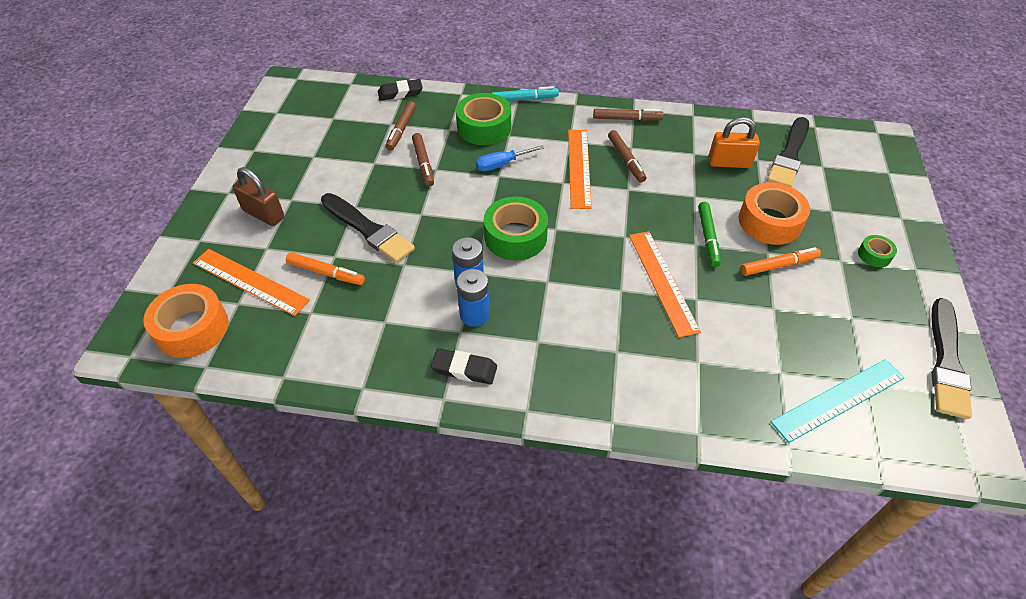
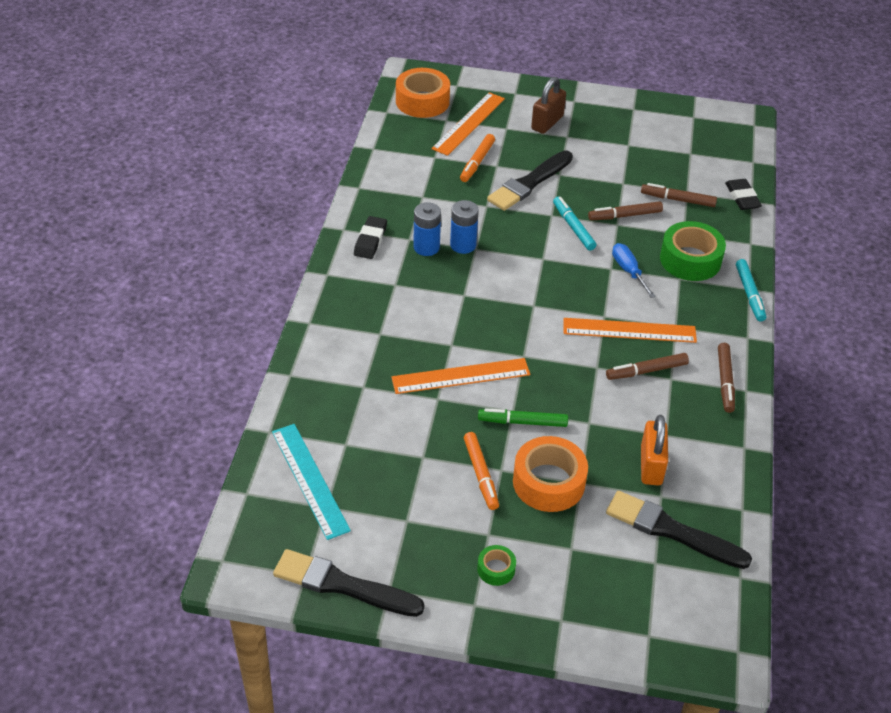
camera: 90 degrees right, 5 degrees down
green tape [484,197,548,260] -> none
none -> turquoise marker [553,196,596,251]

